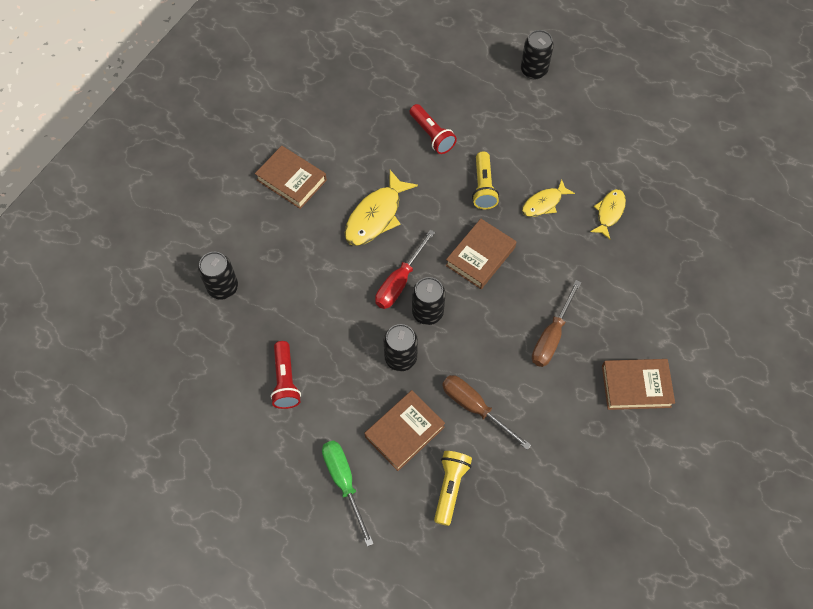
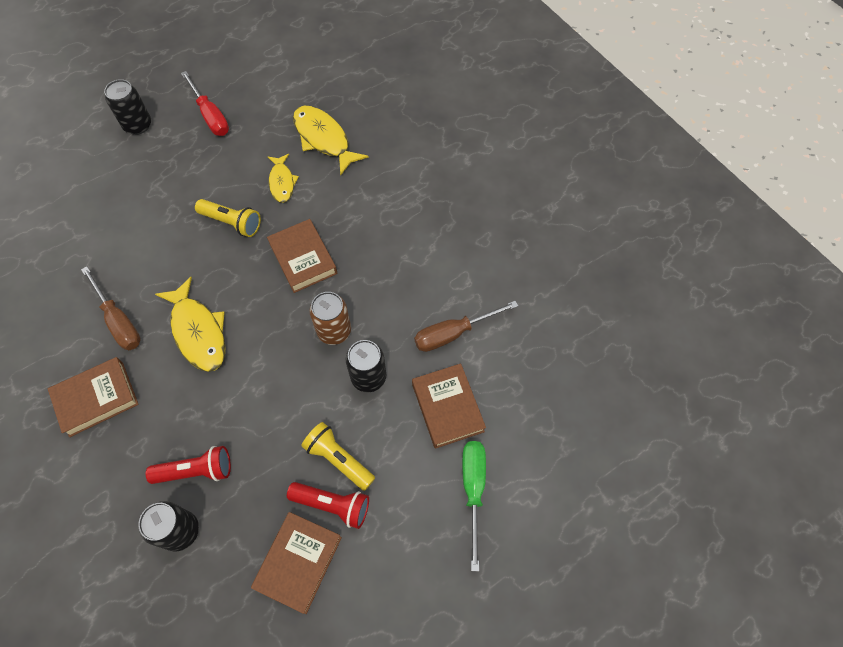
camera: 65 degrees left, 0 degrees up
green screwdriver [322,440,374,547] -> green screwdriver turned 90 degrees clockwise [462,441,486,571]
red screwdriver [375,230,435,309] -> red screwdriver moved to [181,71,229,136]
red flashlight [410,104,457,154] -> red flashlight moved to [146,446,231,484]
black can [412,277,446,325] -> brown can [309,292,351,345]
yellow flashlight [434,451,472,526] -> yellow flashlight moved to [301,422,375,491]
brown screwdriver [532,280,581,367] -> brown screwdriver moved to [81,266,141,350]
yellow fish [590,189,626,239] -> yellow fish [293,106,369,175], size x1.63
brown book [602,359,675,410] -> brown book moved to [251,512,342,614]

